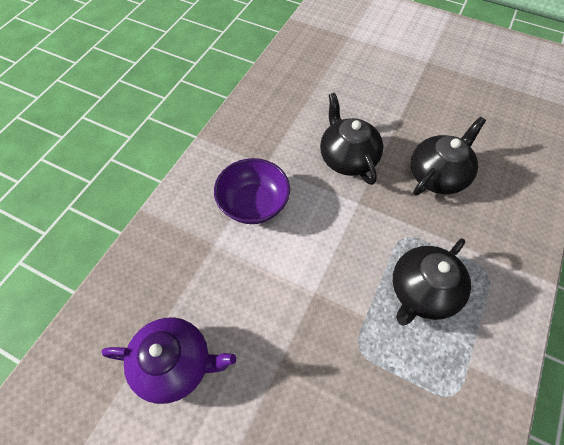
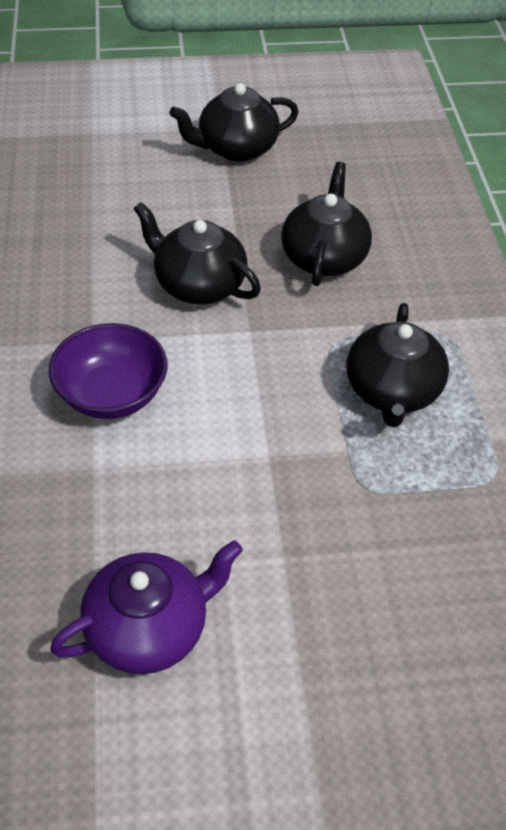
camera: 35 degrees left, 10 degrees down
none -> black teapot [169,83,298,162]

